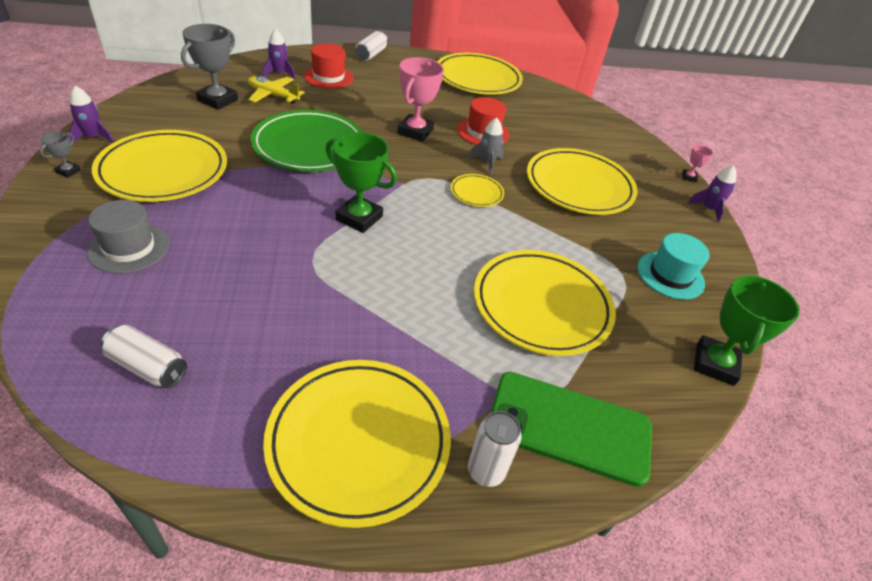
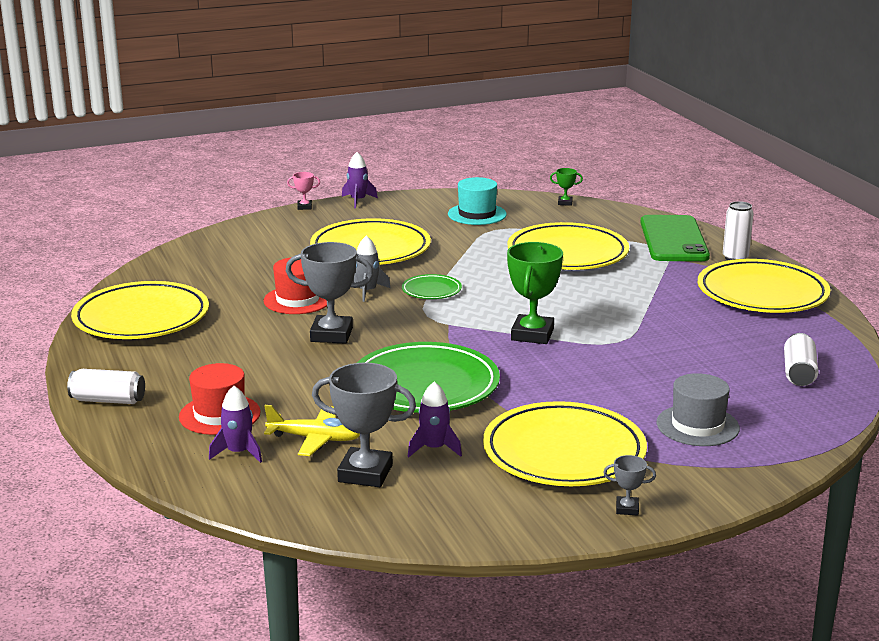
camera: 100 degrees left, 20 degrees down
purple rocket [68,86,114,143] -> purple rocket moved to [408,382,462,457]
yellow plane [248,76,305,104] -> yellow plane turned 90 degrees counterclockwise [264,405,360,456]
pink trophy [398,57,444,142] -> grey trophy [286,242,374,344]
yellow plate [451,174,504,207] -> green plate [402,274,462,299]
green trophy [694,275,800,386] -> green trophy [550,168,583,206], size x0.47

